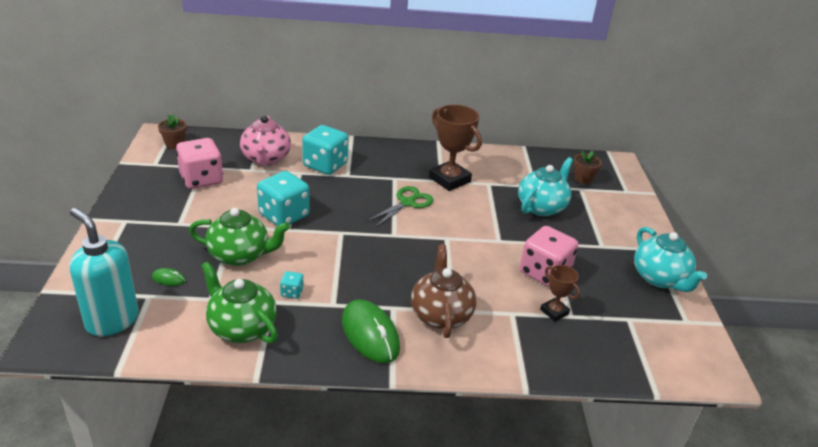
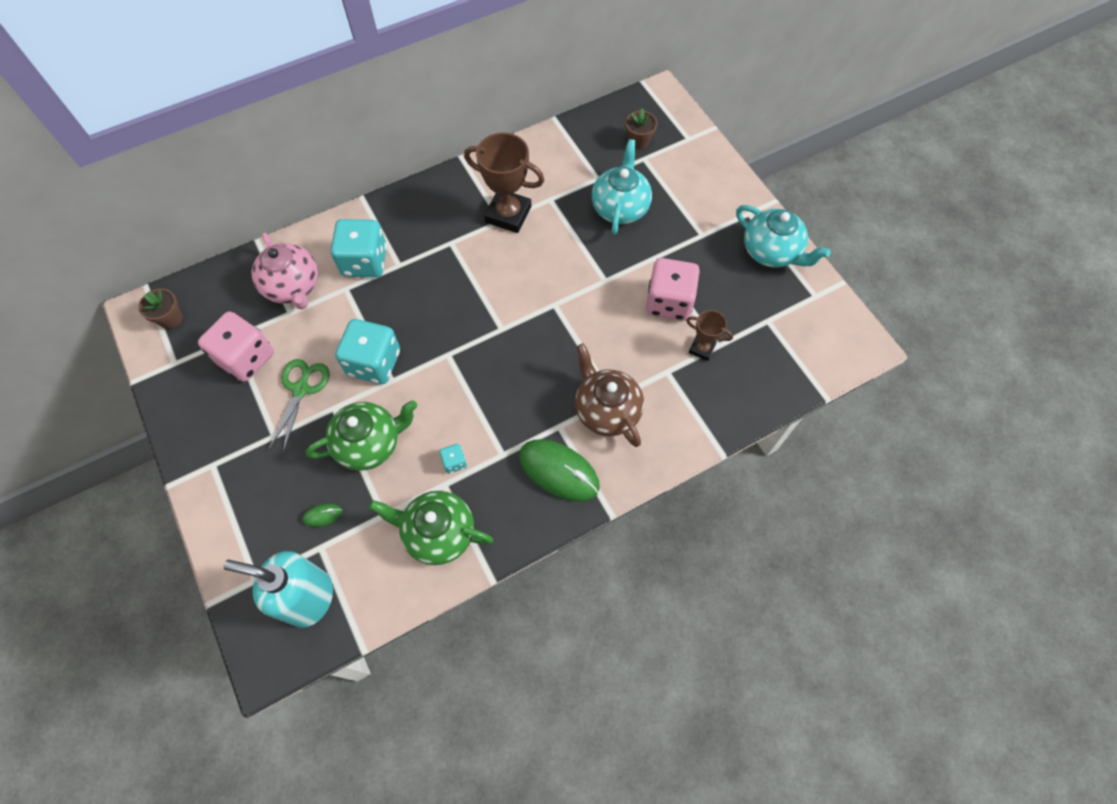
camera: 25 degrees left, 30 degrees up
green scissors [367,186,433,227] -> green scissors moved to [268,359,330,453]

